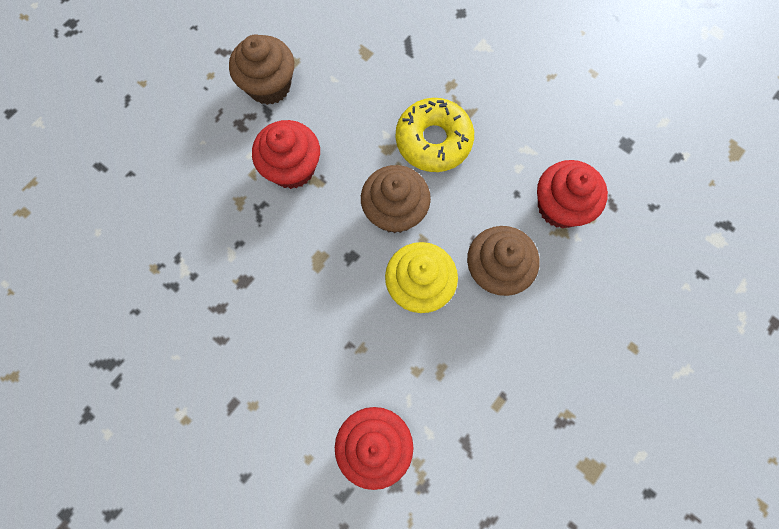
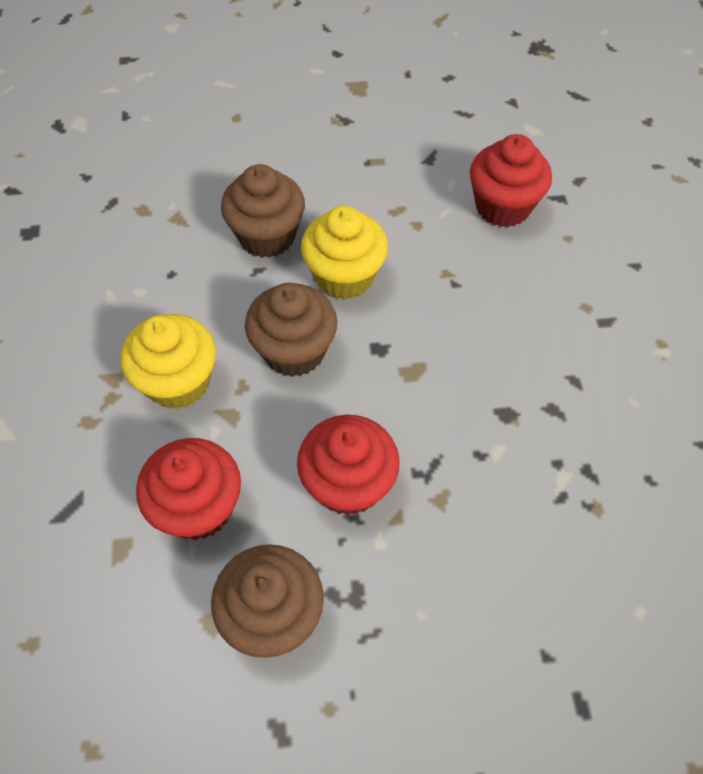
camera: 135 degrees left, 15 degrees down
yellow donut [396,98,474,172] -> yellow cupcake [120,314,216,409]
red cupcake [537,160,608,228] -> red cupcake moved to [136,438,241,540]

